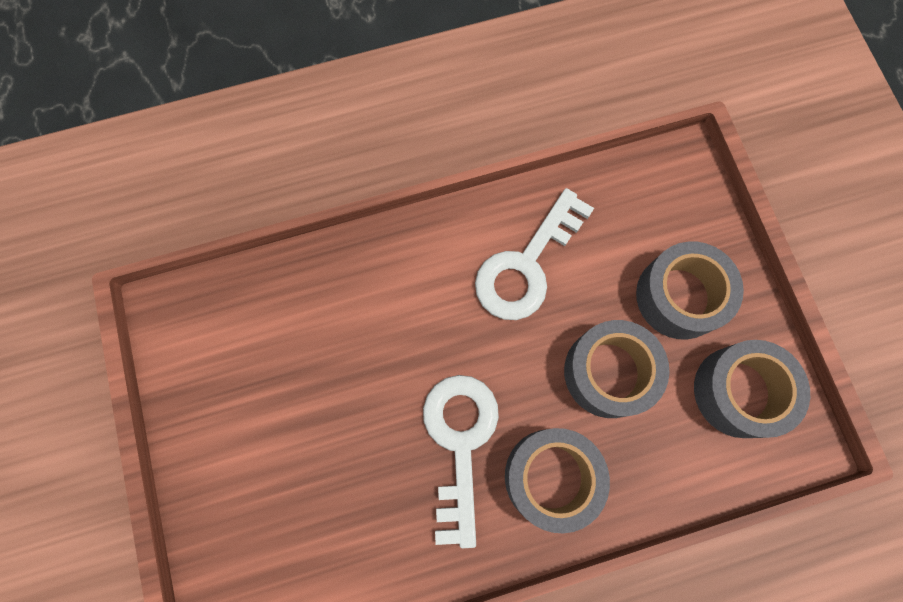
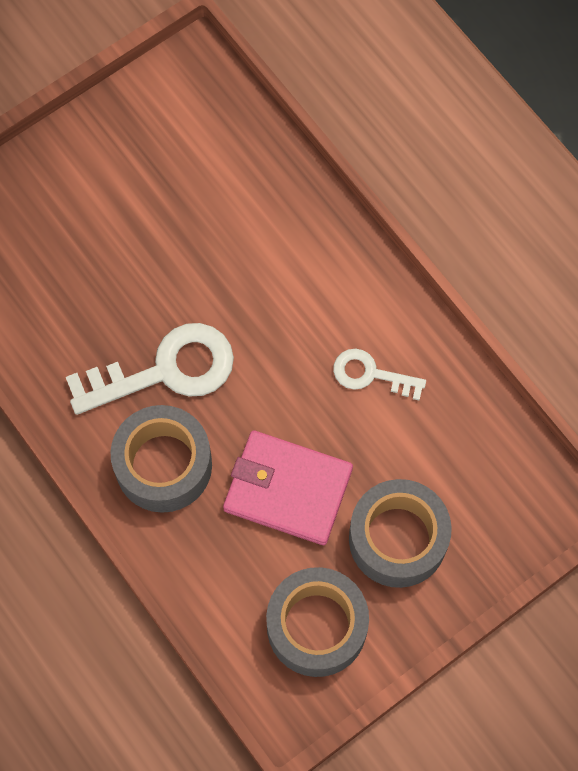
camera: 70 degrees right, 5 degrees down
white key [475,188,594,320] -> white key [333,349,426,400], size x0.55
grey tape [564,320,670,418] -> pink wallet [223,430,353,545]

